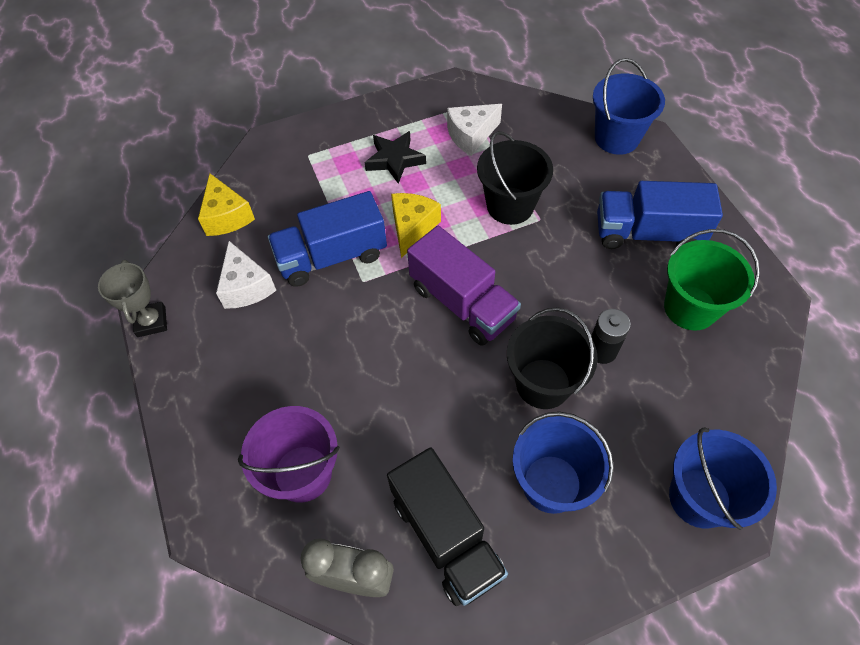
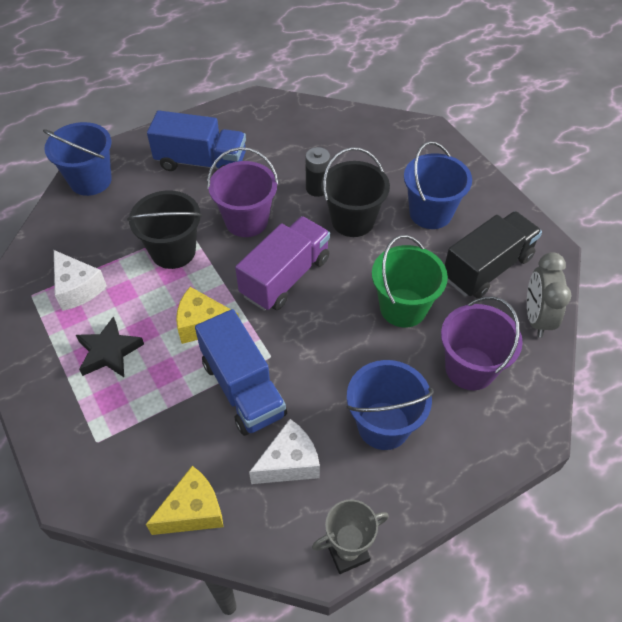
camera: 100 degrees left, 5 degrees down
blue truck [597,181,723,249] -> blue truck turned 75 degrees counterclockwise [147,110,246,171]
green bucket [664,229,760,331] -> green bucket moved to [372,235,448,328]
blue bucket [669,427,777,530] -> blue bucket moved to [346,360,434,450]
none -> purple bucket [207,147,278,237]

